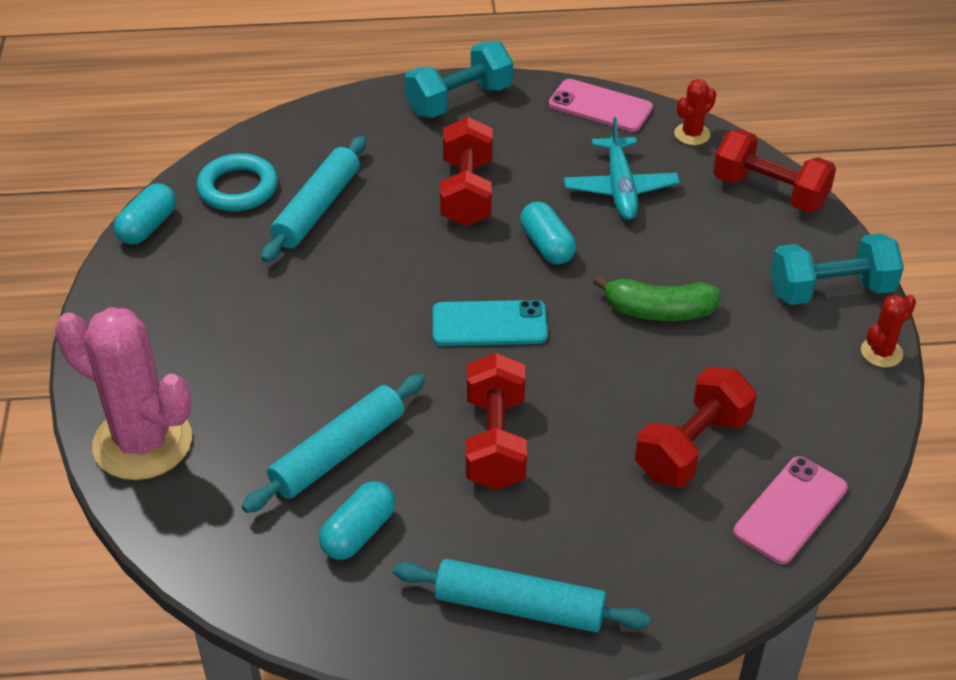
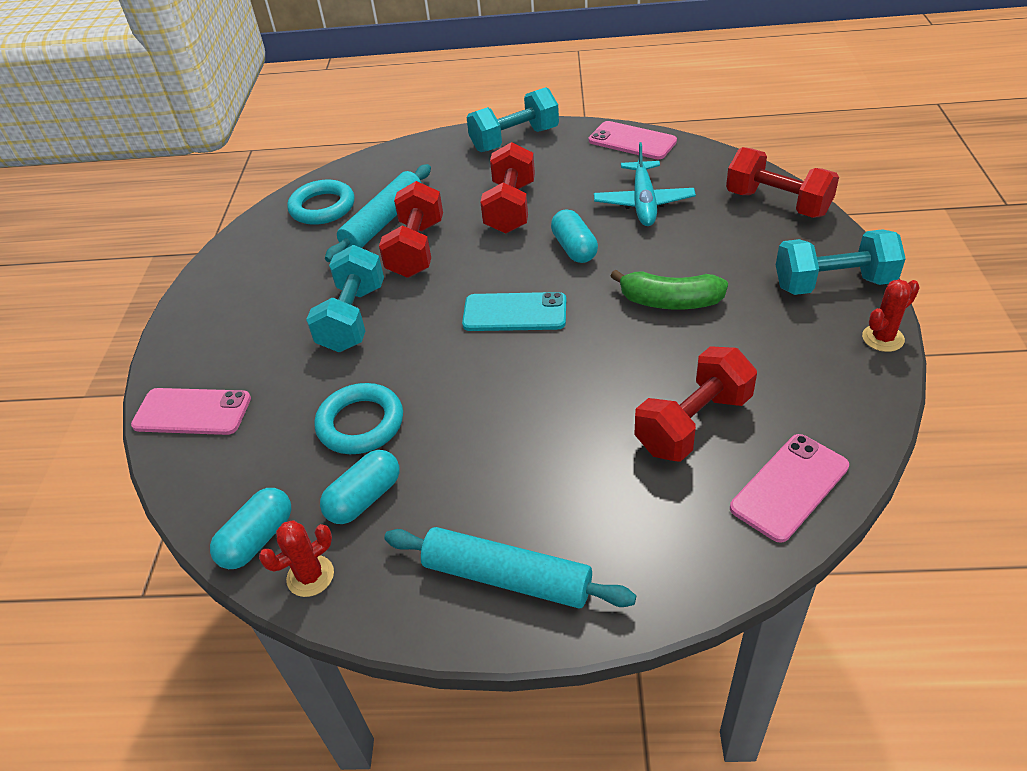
camera: 10 degrees right, 0 degrees up
pink cactus [55,307,192,480] -> pink phone [131,388,251,435]
turquoise capsule [114,183,176,245] -> turquoise capsule moved to [210,488,291,569]
turquoise rolling pin [242,374,425,513] -> turquoise ring [315,383,403,454]
red dumbbell [466,353,527,490] -> red dumbbell moved to [379,181,443,278]
red cactus [674,79,716,145] -> red cactus moved to [259,521,334,597]
none -> turquoise dumbbell [306,245,384,352]

